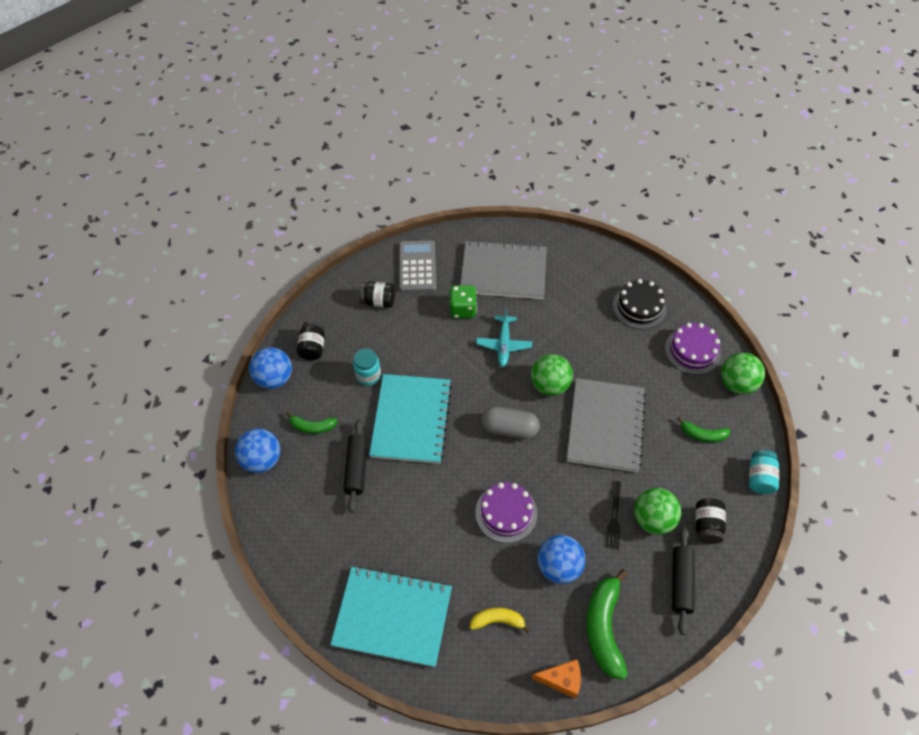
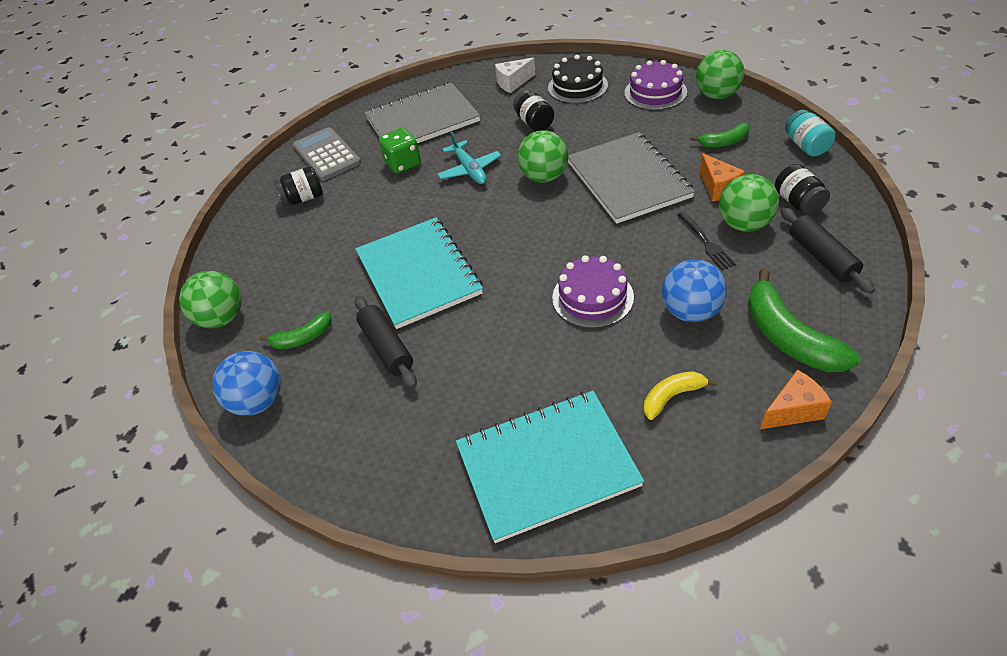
camera: 25 degrees left, 10 degrees down
blue ball [249,347,292,389] -> green ball [179,271,242,328]
black jar [297,321,325,360] -> black jar moved to [513,90,554,131]
turquoise jar [353,348,381,386] -> none
grey capsule [482,407,540,439] -> none
none -> white cheese [495,57,536,93]
none -> orange cheese [700,153,745,202]

